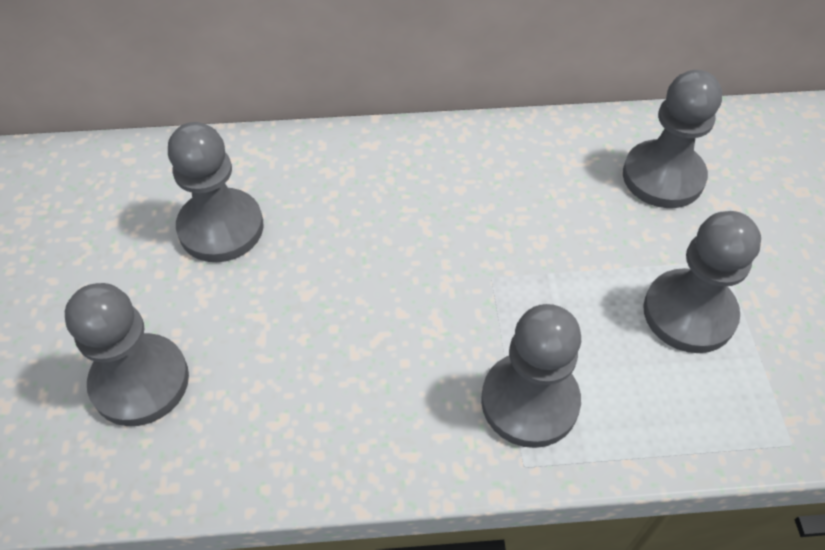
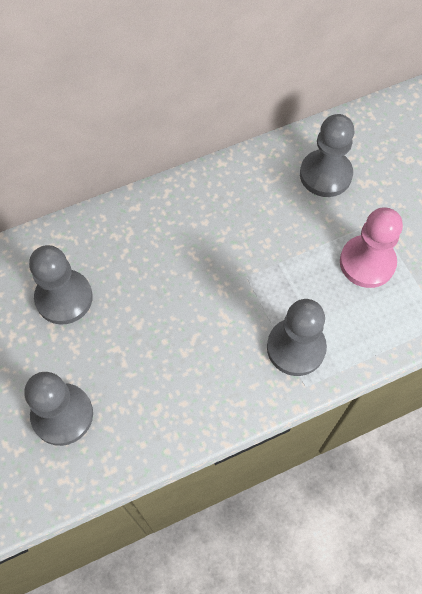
camera: 20 degrees left, 10 degrees up
grey pawn [643,211,761,353] -> pink pawn [340,207,403,288]

